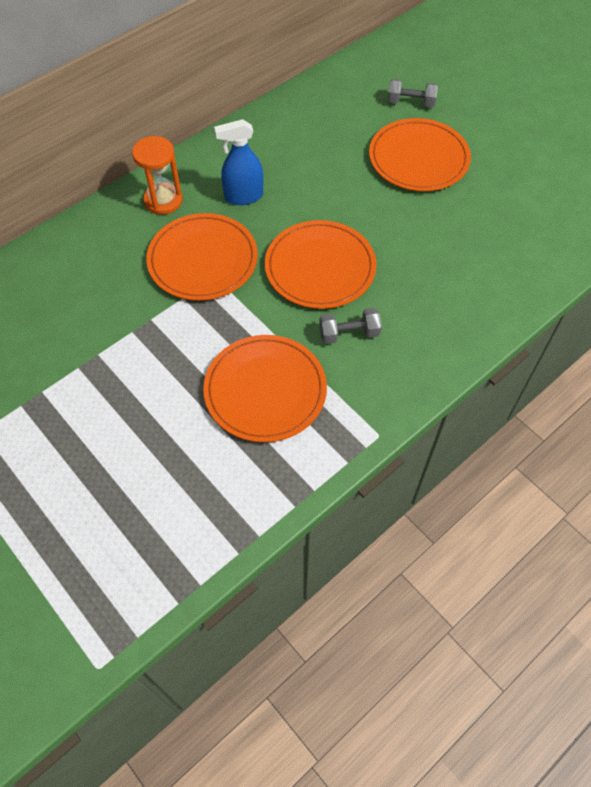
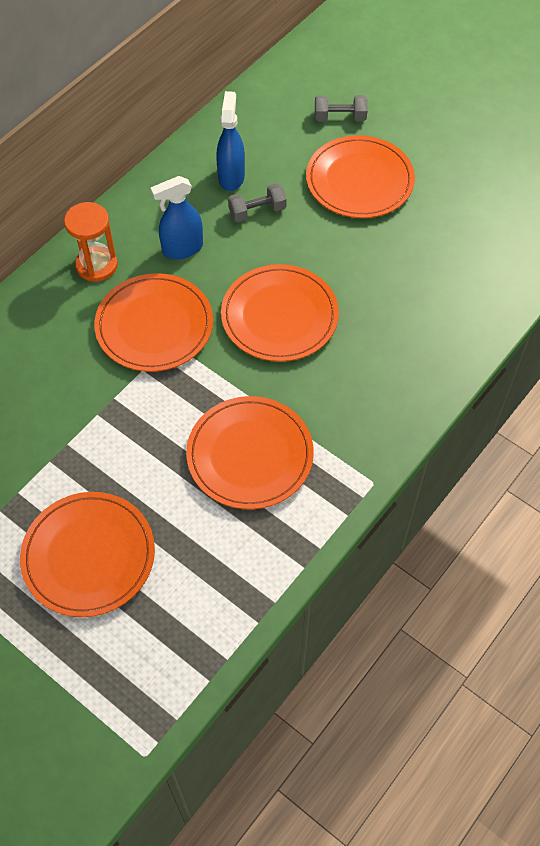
camera: 10 degrees left, 0 degrees up
grey dumbbell [319,307,382,344] -> grey dumbbell moved to [228,183,287,222]
none -> orange plate [20,492,155,617]
none -> blue spray bottle [216,91,245,191]

